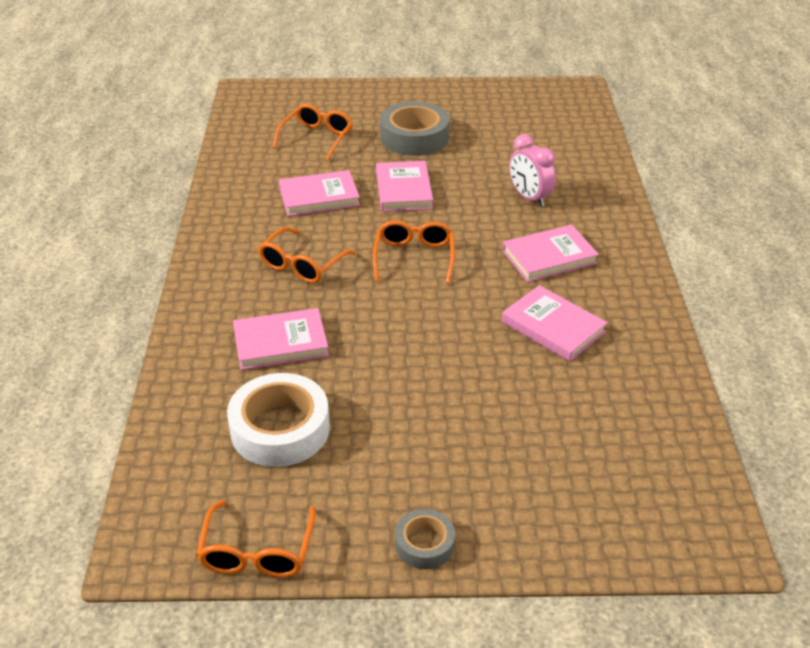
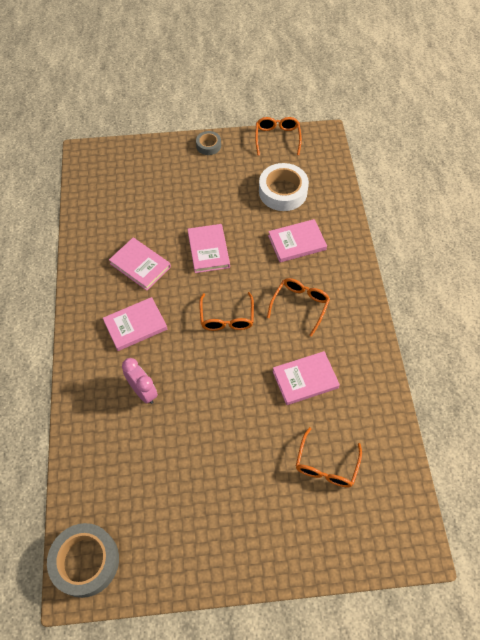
camera: 175 degrees right, 20 degrees up
pink book [376,161,433,212] -> pink book moved to [188,224,230,273]
grey tape [380,102,450,156] -> grey tape moved to [47,523,119,598]

